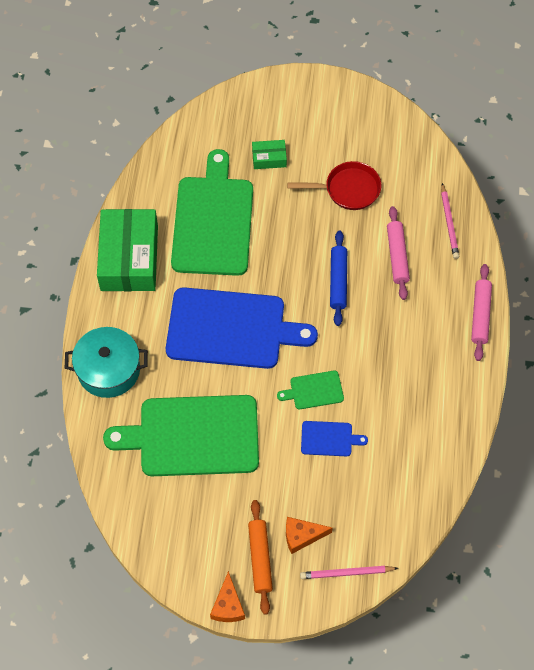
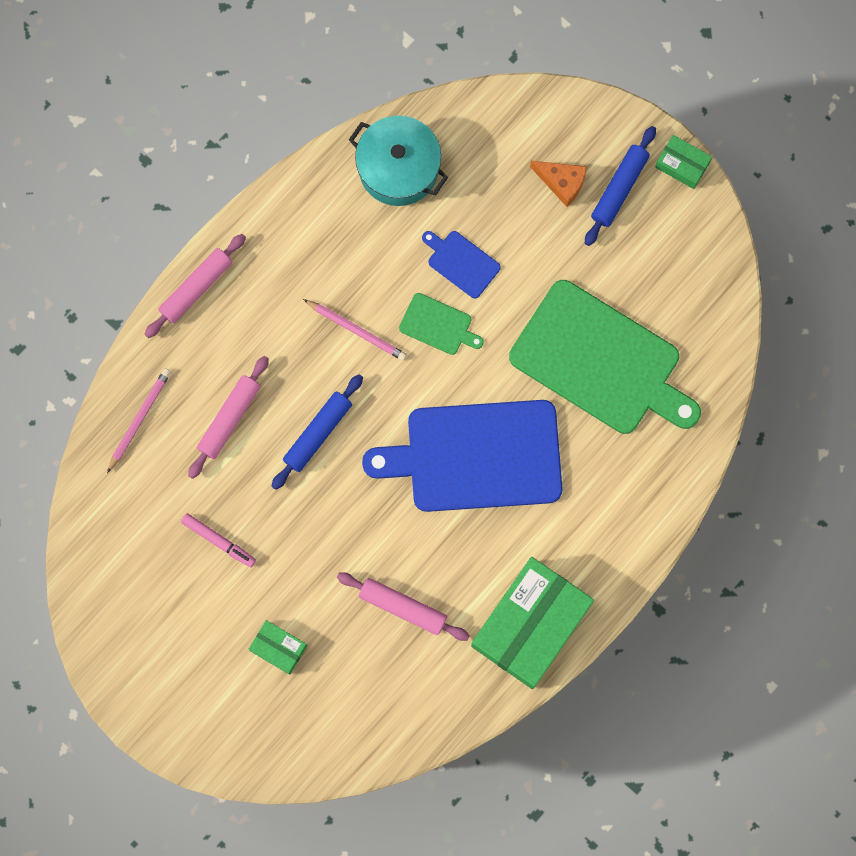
camera: 145 degrees left, 15 degrees up
turquoise pot [65,327,148,398] -> turquoise pot moved to [349,116,448,206]
blue cutting board [166,287,318,369] -> blue cutting board turned 45 degrees counterclockwise [362,400,563,512]
green cutting board [171,149,253,276] -> pink rolling pin [337,573,470,641]
orange cheese [210,571,245,622] -> green box [655,135,712,189]
orange rolling pin [248,500,273,615] -> blue rolling pin [585,126,656,246]
red pan [287,161,381,210] -> pink marker [181,513,256,567]
pink pencil [300,566,398,579] -> pink pencil moved to [303,299,407,361]

